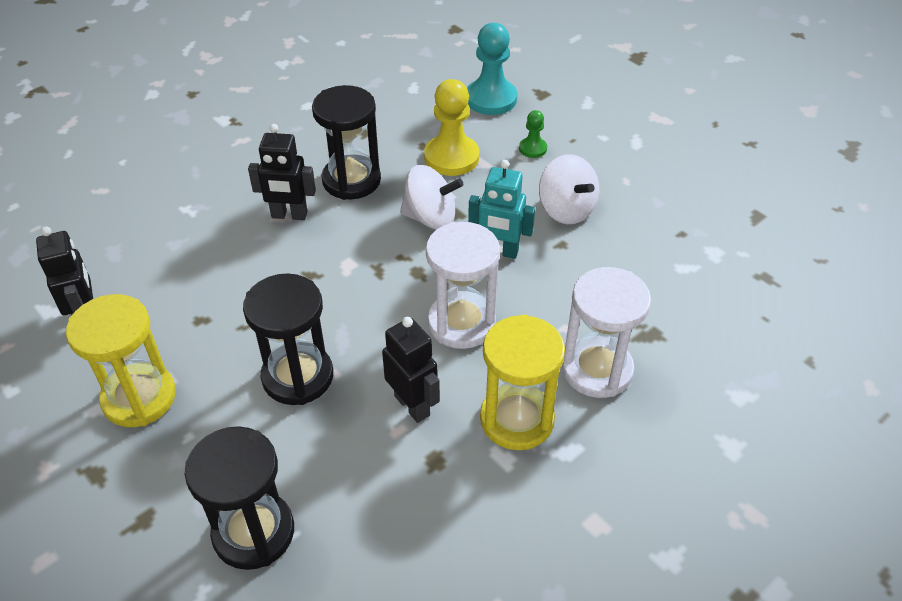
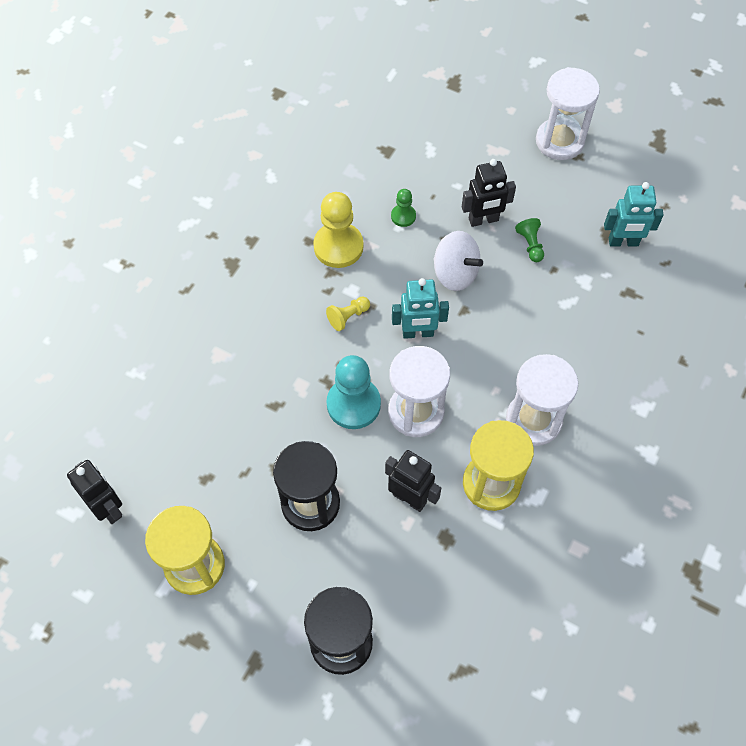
camera: 20 degrees left, 15 degrees up
black robot [248,124,316,220] -> black robot moved to [462,159,516,227]
black hourglass [312,85,381,200] -> none
white spinning top [400,165,463,230] -> yellow pawn [326,297,370,331]
turquoise pawn [467,23,517,115] -> turquoise pawn moved to [326,355,381,429]
none -> green pawn [515,218,544,262]
none -> white hourglass [536,67,600,160]
none -> turquoise robot [604,182,664,246]

